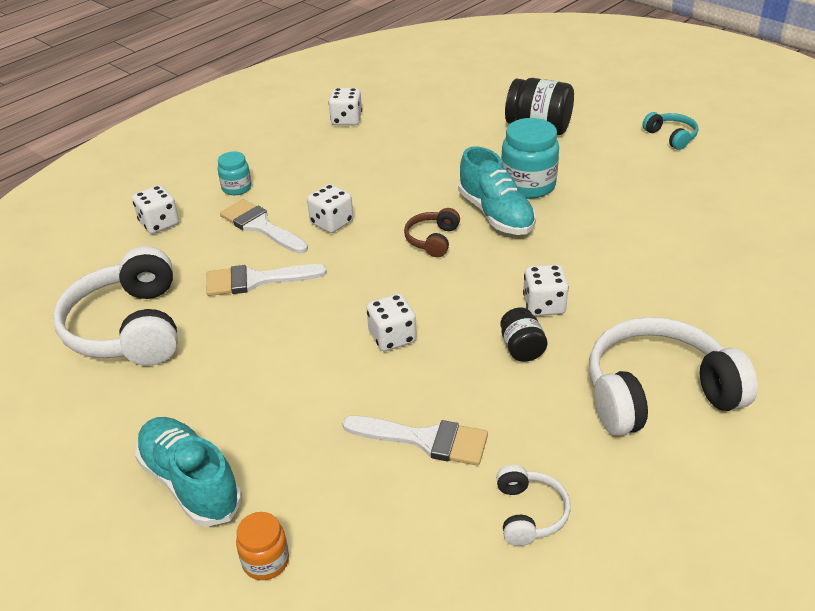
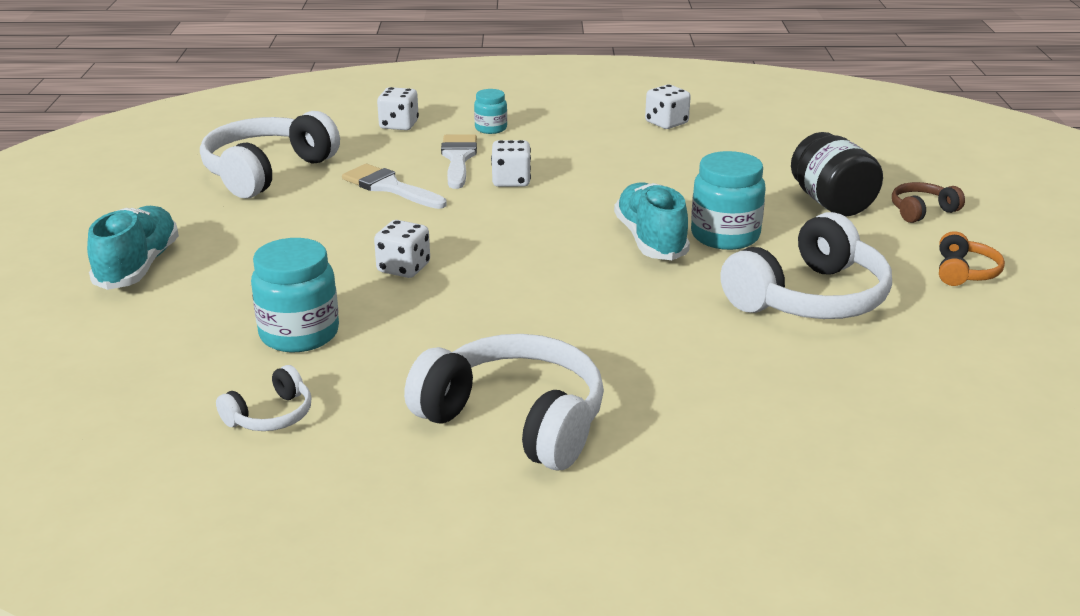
camera: 45 degrees right, 10 degrees down
orange jar [236,512,289,580] -> none
white brush [342,416,488,466] -> turquoise jar [251,238,339,352]
brown headphones [404,208,460,257] -> brown headphones moved to [892,182,965,223]
turquoise shoe [458,146,536,235] -> turquoise shoe turned 150 degrees clockwise [614,182,690,260]
black jar [500,308,548,362] -> none
white dice [523,264,569,316] -> none
turquoise headphones [642,112,699,150] -> orange headphones [939,231,1005,286]
none -> white headphones [720,212,892,319]

